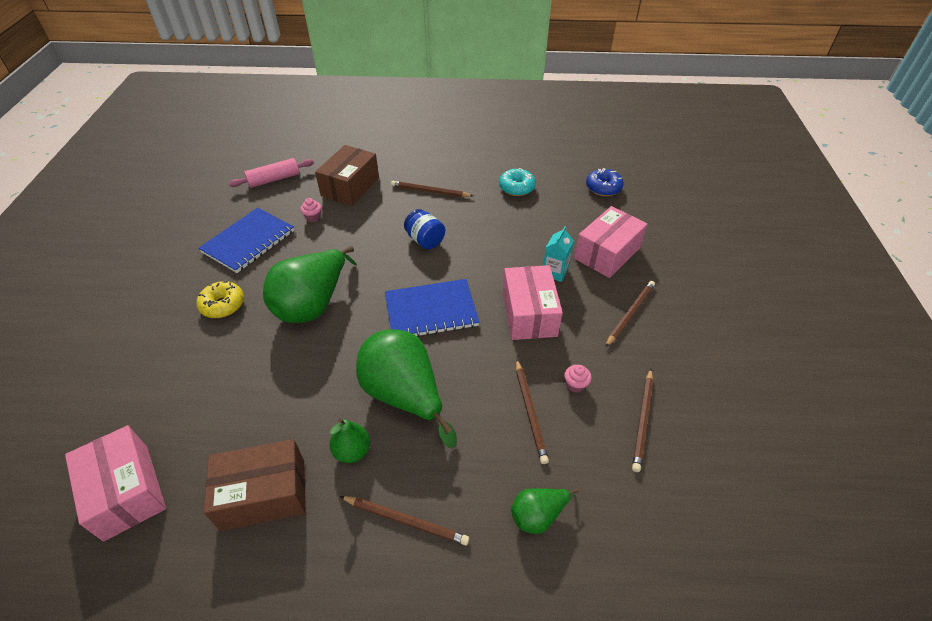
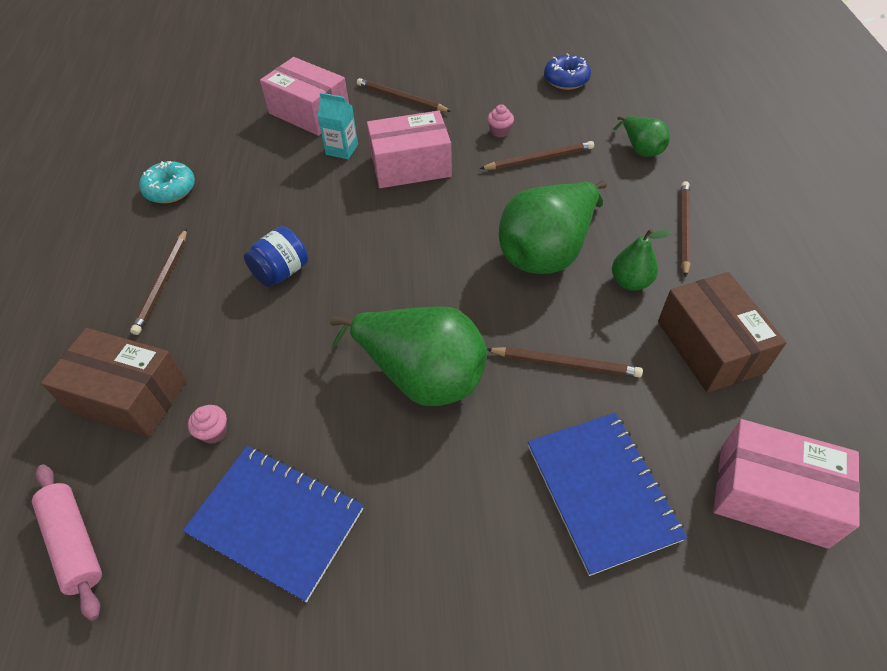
camera: 95 degrees left, 5 degrees up
pink box [65,425,166,542] -> pink box turned 60 degrees clockwise [713,419,860,549]
yellow donut [196,281,244,318] -> none
blue notebook [385,279,479,337] -> blue notebook moved to [528,413,688,576]
blue donut [586,168,623,196] -> blue donut moved to [544,53,591,90]
brown pencil [632,369,653,472] -> brown pencil moved to [487,347,643,378]

